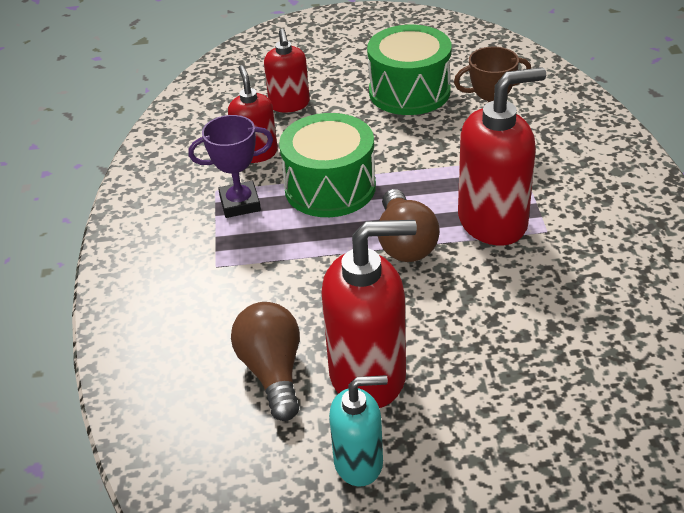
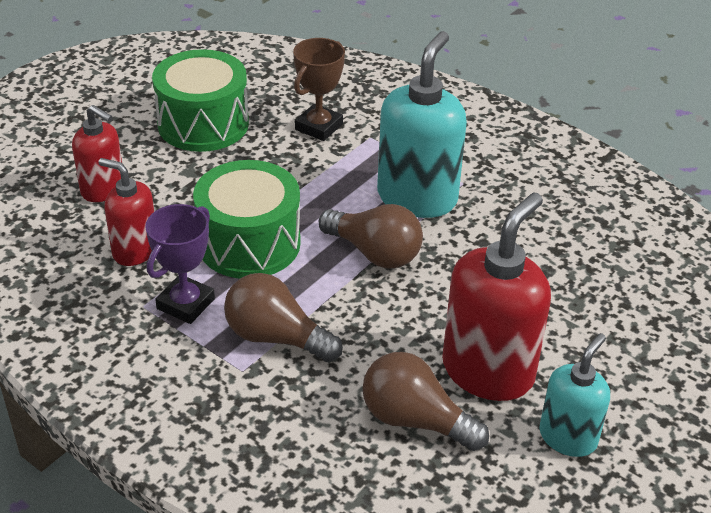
camera: 50 degrees left, 0 degrees up
red soap dispenser [458,67,546,246] -> turquoise soap dispenser [377,31,467,218]
none -> brown light bulb [224,273,343,362]

